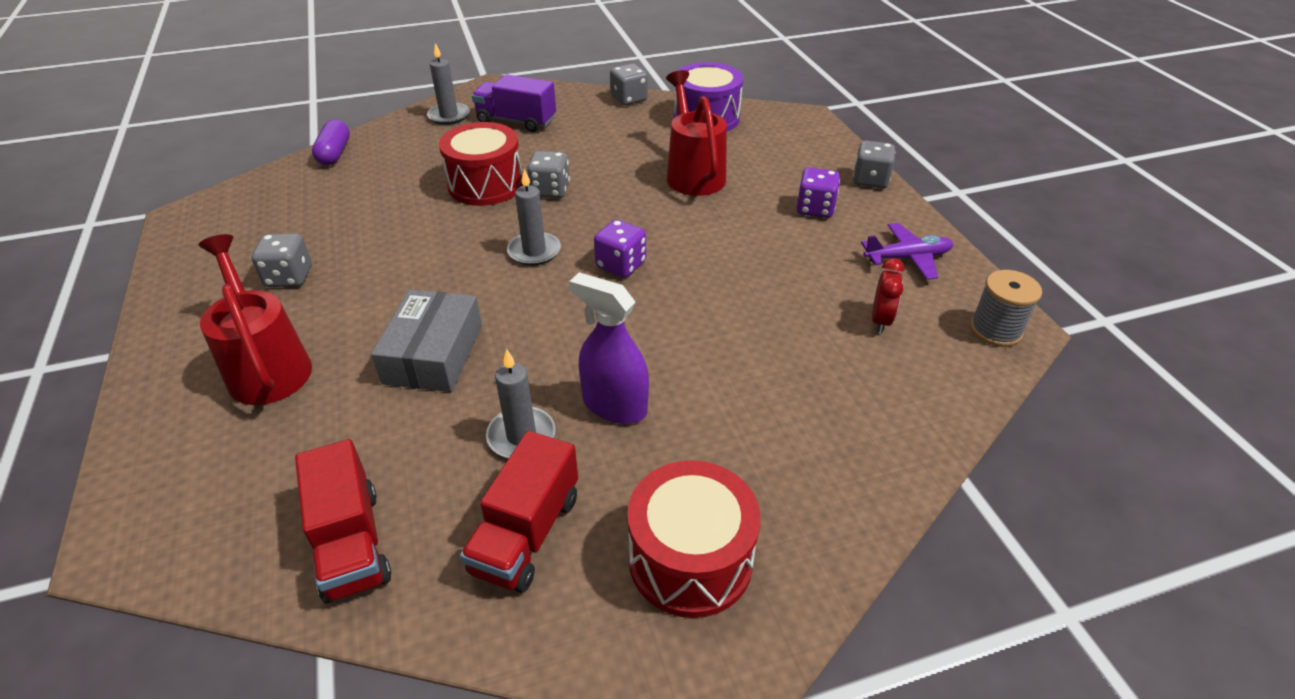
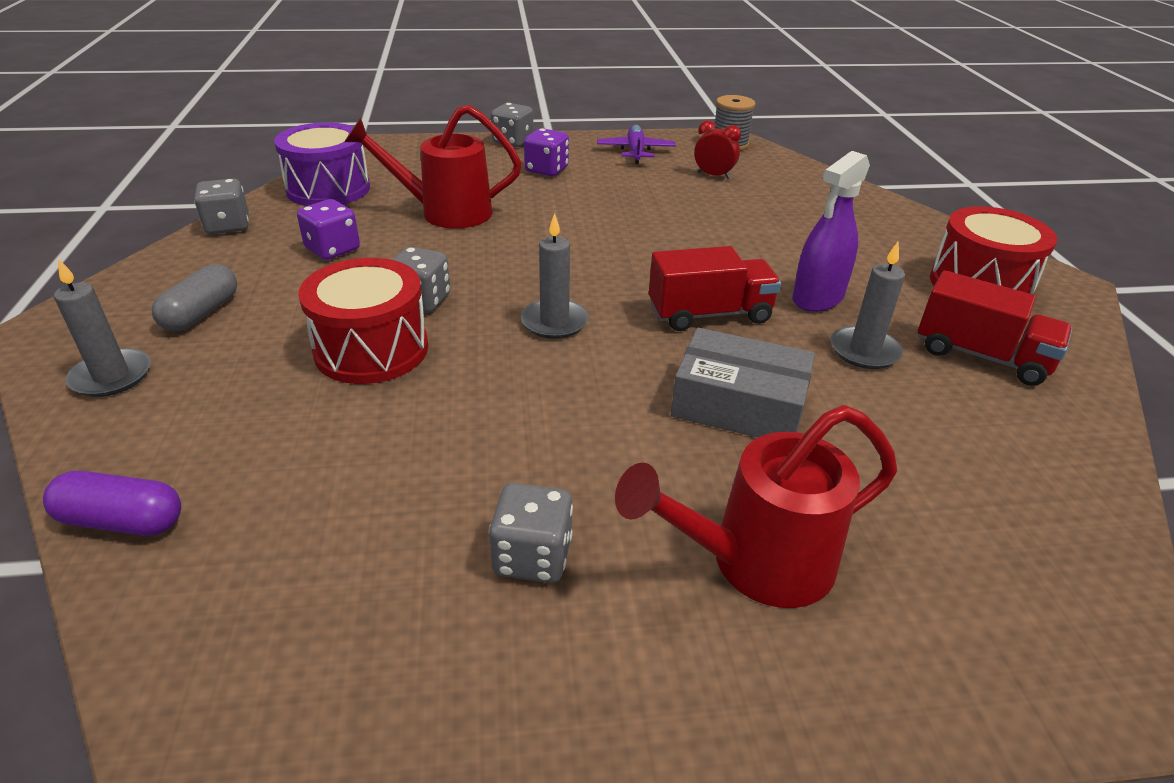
camera: 80 degrees left, 5 degrees down
red truck [295,439,391,603] -> red truck moved to [649,246,781,331]
purple truck [472,74,556,132] -> grey capsule [152,264,237,332]
purple dice [594,219,646,278] -> purple dice moved to [297,199,360,260]

